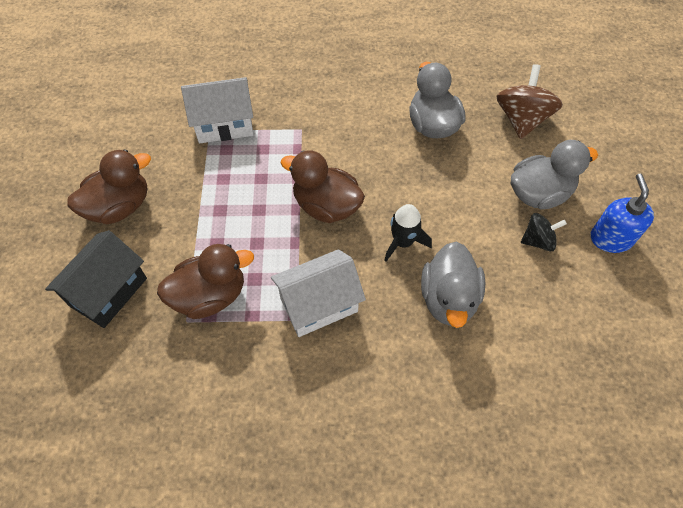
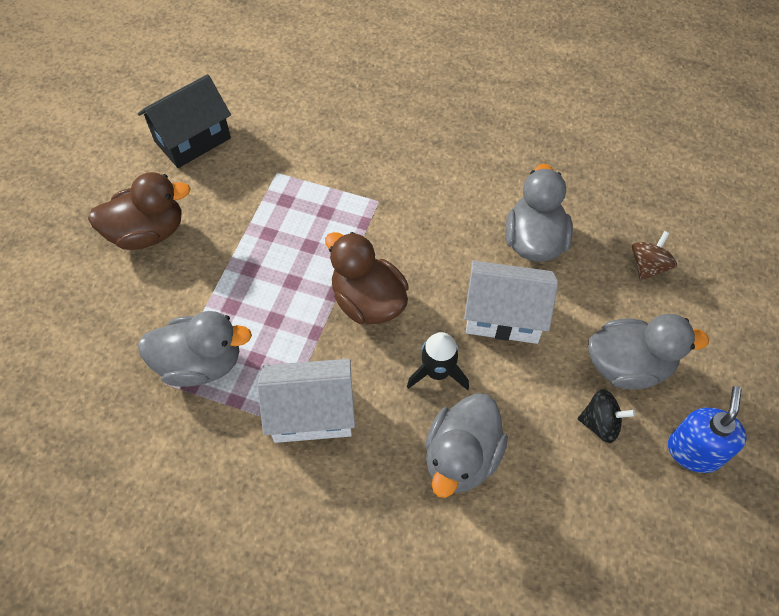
camera: 20 degrees right, 0 degrees up
black house [45,230,147,328] -> black house moved to [138,74,231,168]
brown duck [157,244,254,319] -> grey duck [138,311,252,387]
white house [181,77,254,143] -> white house moved to [464,260,558,344]
brown spinning top [496,64,563,139] -> brown spinning top [632,231,677,280], size x0.59

